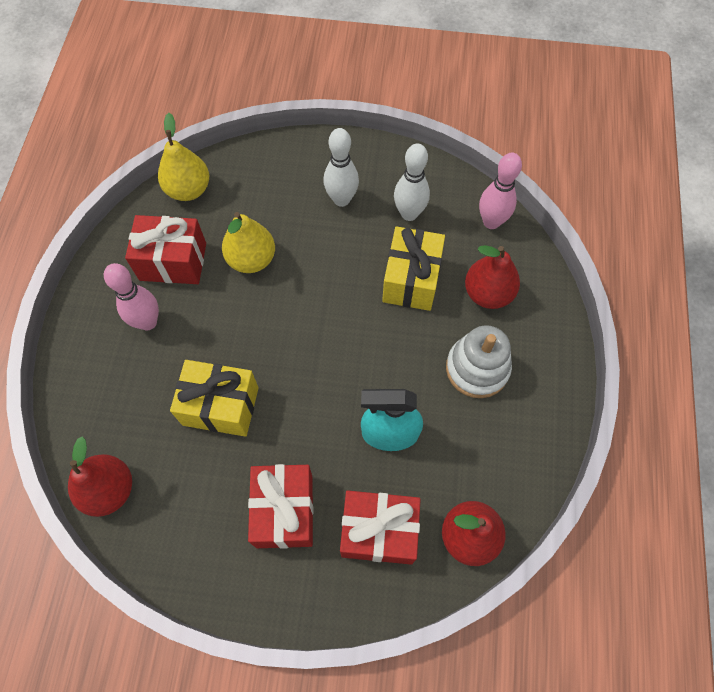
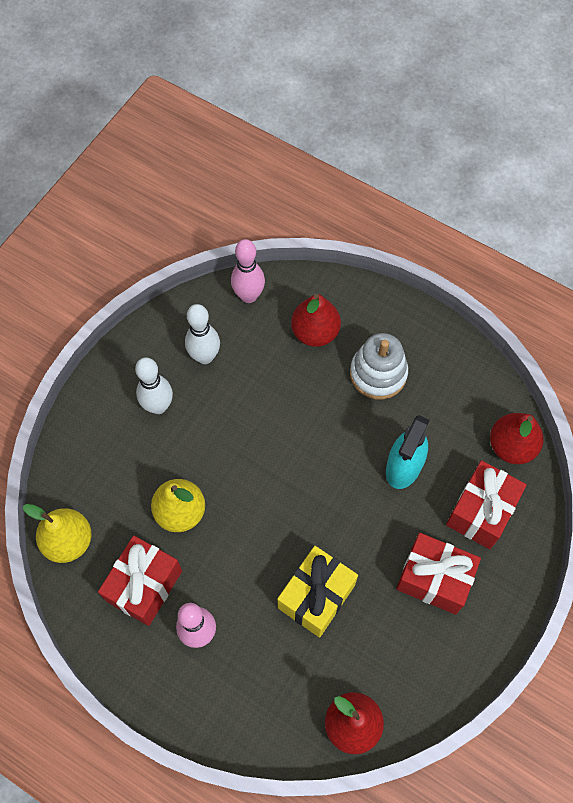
camera: 65 degrees left, 0 degrees up
yellow gift [382,226,445,311] -> none

